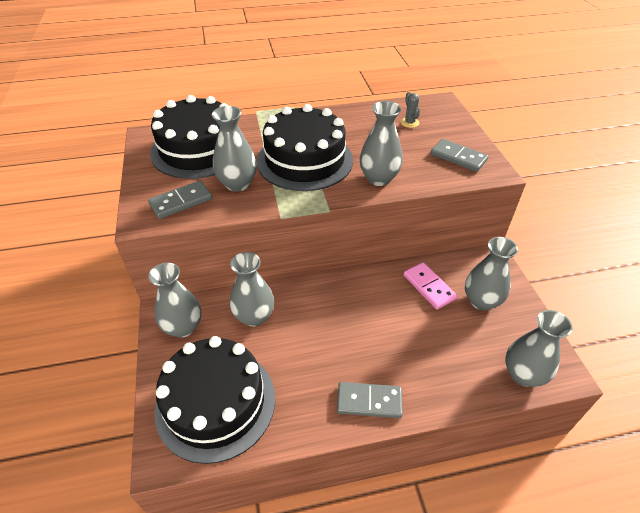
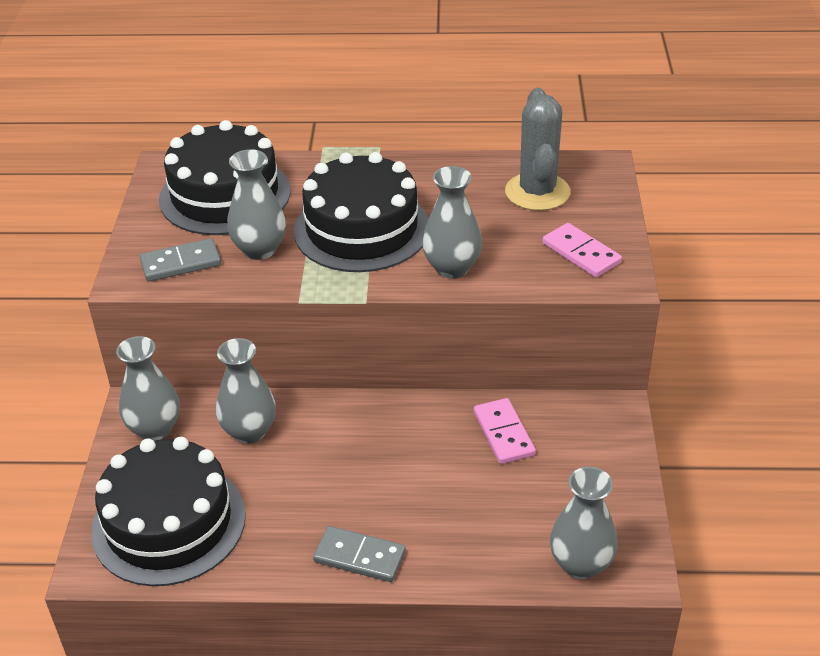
camera: 15 degrees right, 5 degrees down
grey cactus [401,92,420,128] -> grey cactus [505,88,570,211], size x2.31
grey domino [431,139,488,172] -> pink domino [543,223,622,277]
grey vase [465,237,518,311] -> none

